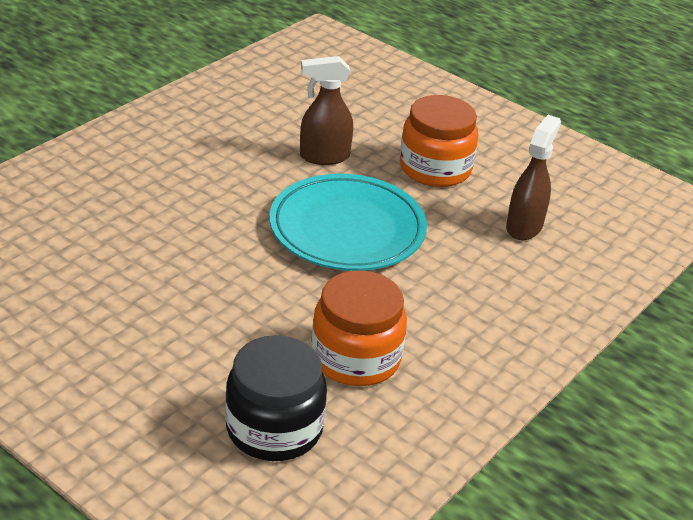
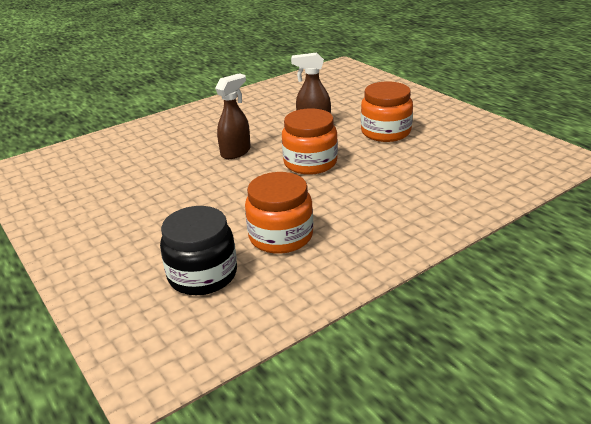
camera: 20 degrees right, 5 degrees down
turquoise plate [269,174,427,271] -> orange jar [282,108,338,175]
brown spray bottle [506,115,561,240] -> brown spray bottle moved to [215,73,251,159]

